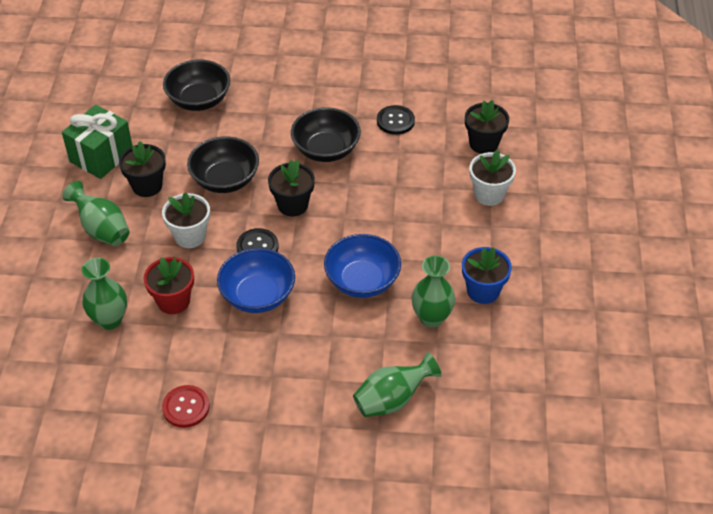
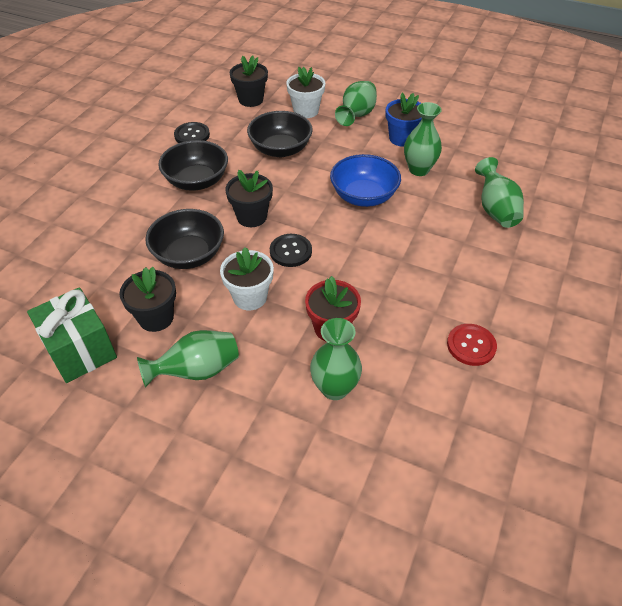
camera: 70 degrees left, 0 degrees up
black bowl [163,60,230,111] -> black bowl moved to [247,111,313,157]
blue bowl [217,248,295,313] -> none
none -> green vase [335,81,377,126]

